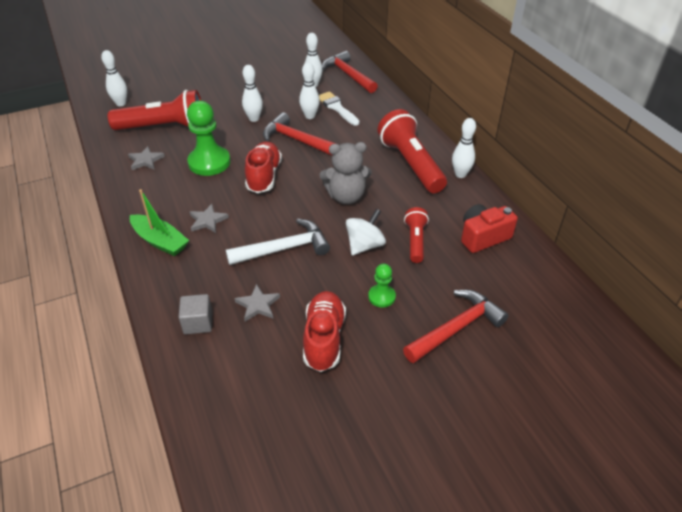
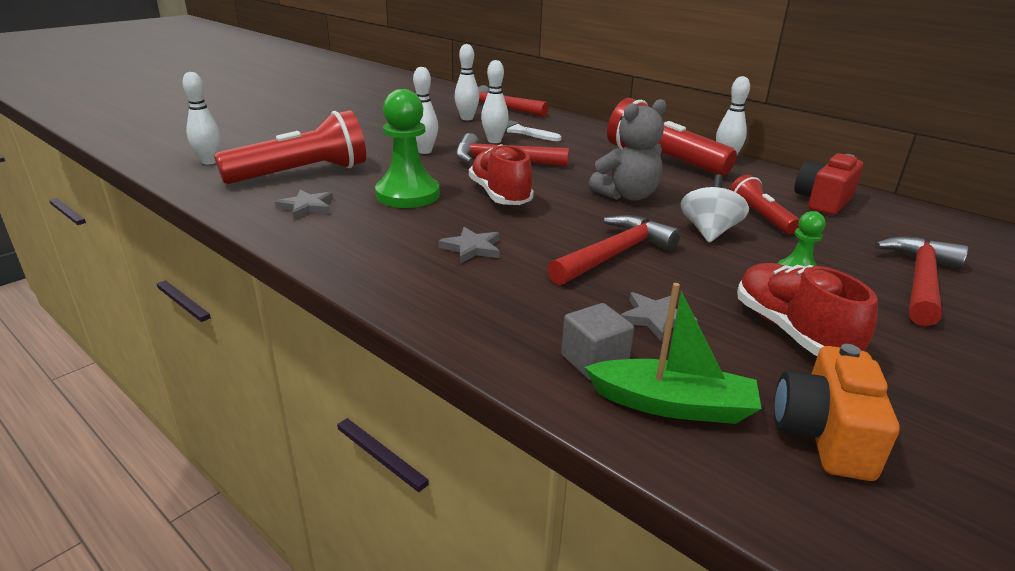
camera: 25 degrees left, 15 degrees down
green boat [130,189,189,256] -> green boat moved to [584,283,762,424]
white hammer [226,219,330,265] -> red hammer [547,215,680,285]
none -> orange camera [774,344,899,481]

